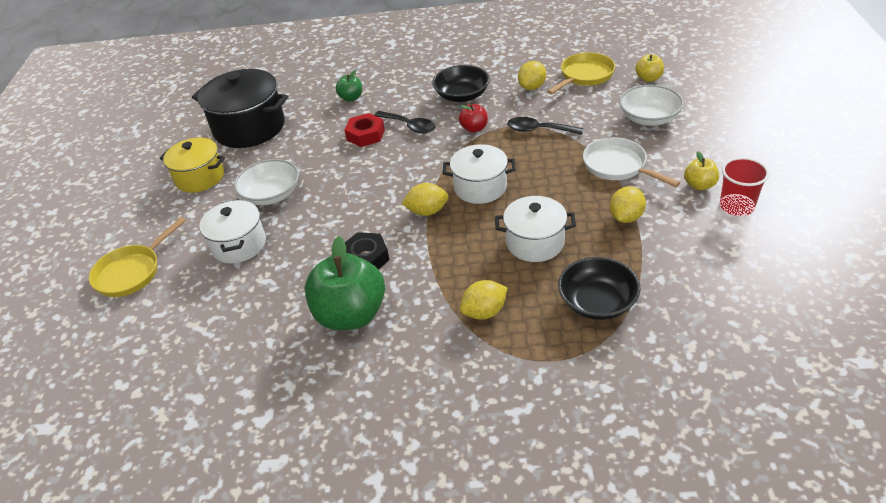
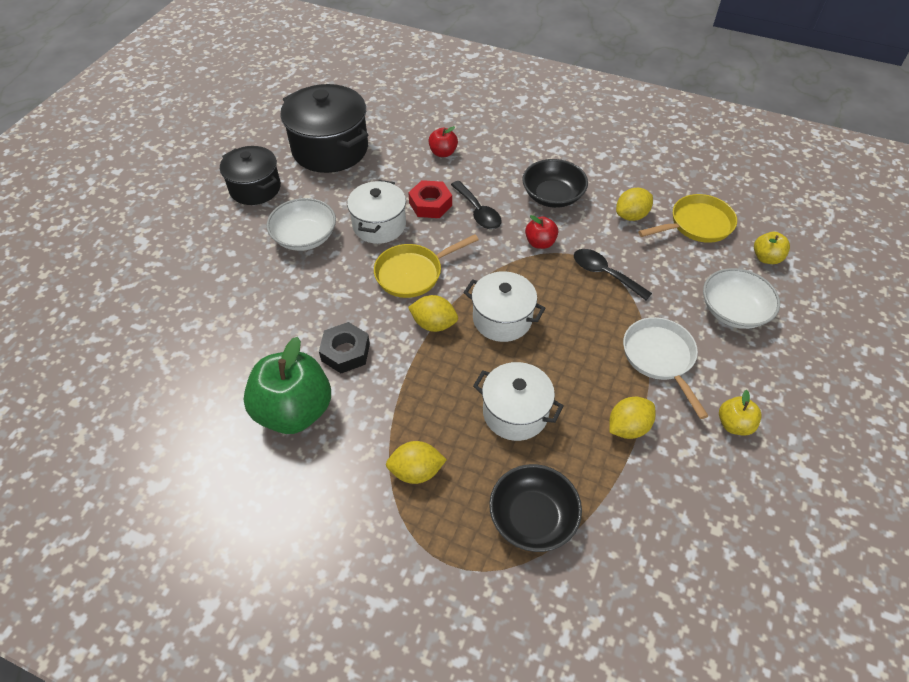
camera: 20 degrees right, 10 degrees up
yellow pan [89,217,186,297] -> yellow pan moved to [374,234,479,298]
yellow pot [160,138,225,193] -> black pot [220,146,281,205]
white pot [199,199,266,263] -> white pot moved to [347,180,406,244]
green apple [336,70,362,102] -> red apple [428,126,458,157]
red cup [720,157,769,216] -> none

